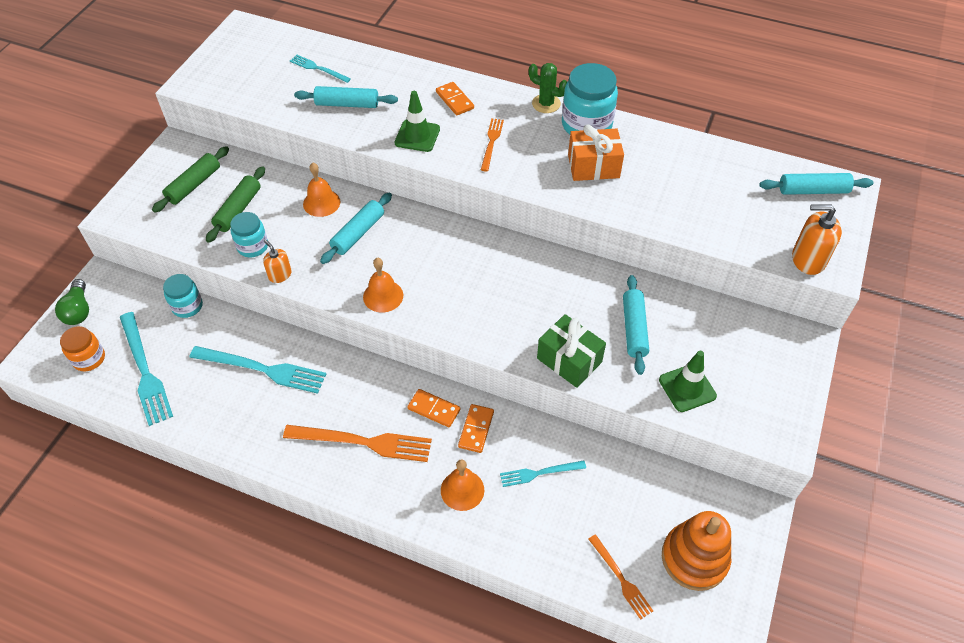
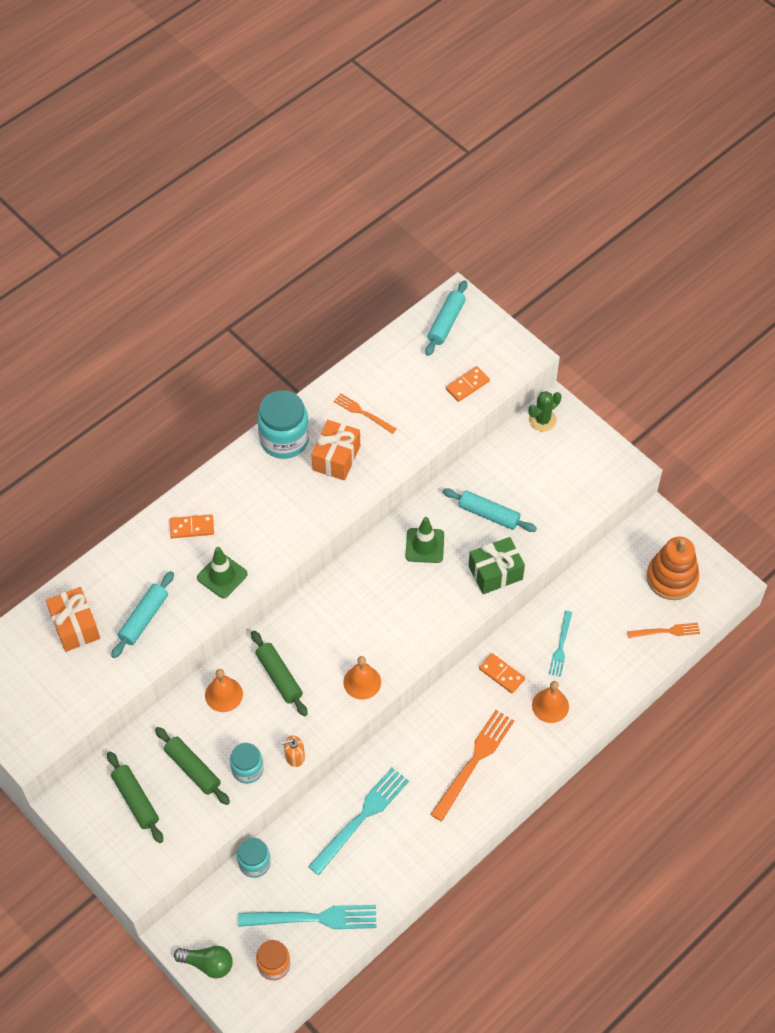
camera: 65 degrees left, 5 degrees up
turquoise fork [290,55,351,83] -> orange gift [46,587,100,652]
turquoise rolling pin [320,192,392,264] -> green rolling pin [251,631,308,717]
orange domino [407,389,460,427] -> orange domino moved to [446,366,490,402]
orange fork [481,118,504,171] -> orange fork moved to [334,393,396,434]
green cactus [529,63,567,113] -> green cactus moved to [529,391,561,432]
green traffic cone [659,351,717,412] -> green traffic cone moved to [406,517,444,563]
orange soap dispenser [792,205,842,275] -> none

